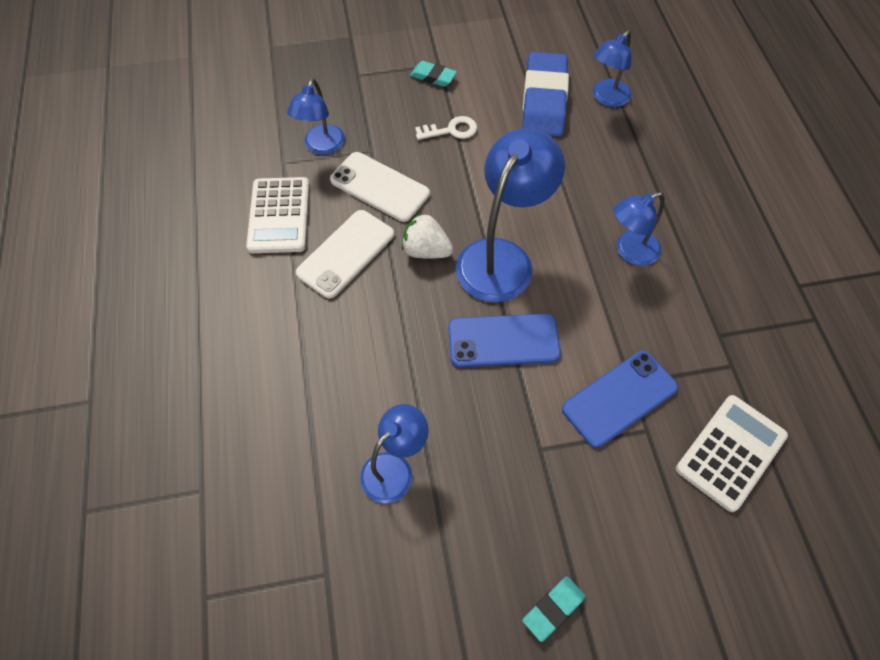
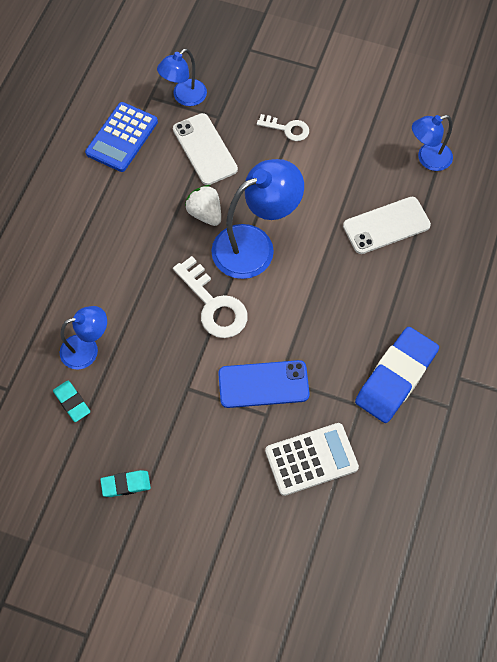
camera: 30 degrees right, 5 degrees up
white calculator [246,177,310,253] -> blue calculator [85,102,158,172]
white phone [296,210,394,298] -> white phone moved to [343,197,431,254]
turquoise eraser [410,61,457,87] -> turquoise eraser moved to [53,381,90,422]
blue phone [448,314,561,367] -> white key [173,256,248,338]
blue eraser [522,52,569,137] -> blue eraser moved to [355,327,439,423]
blue lamp [614,192,665,266] -> none

